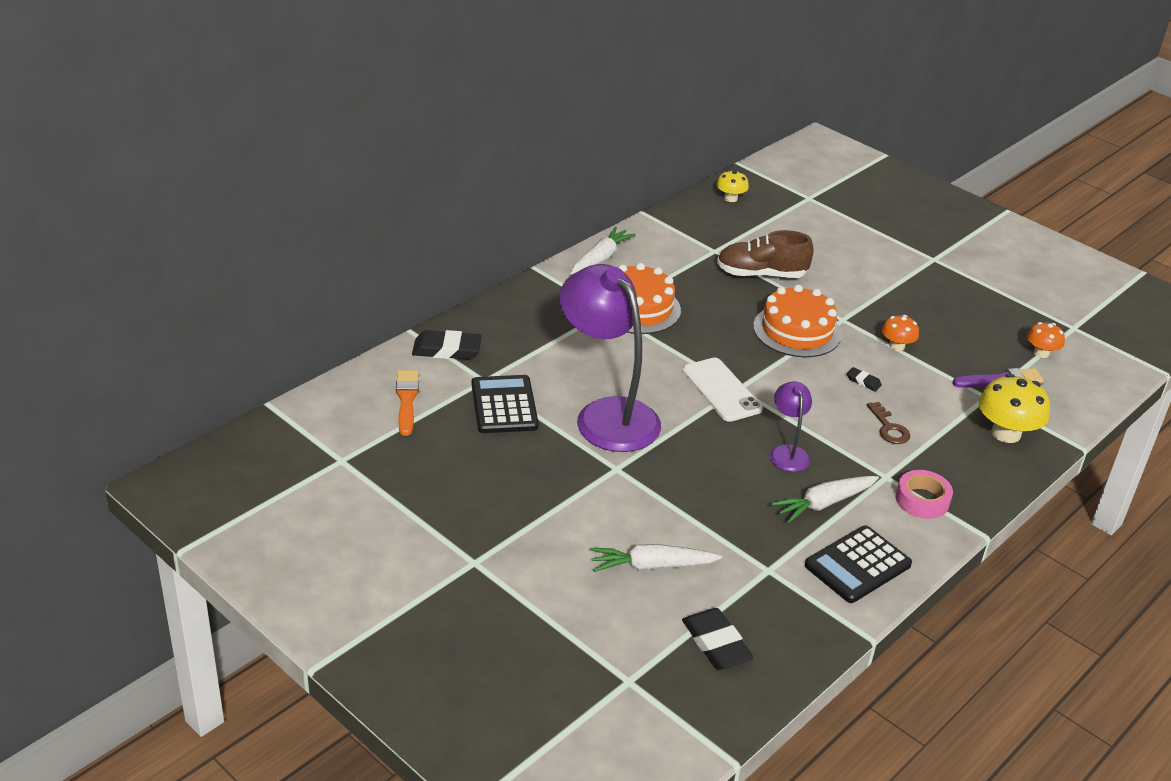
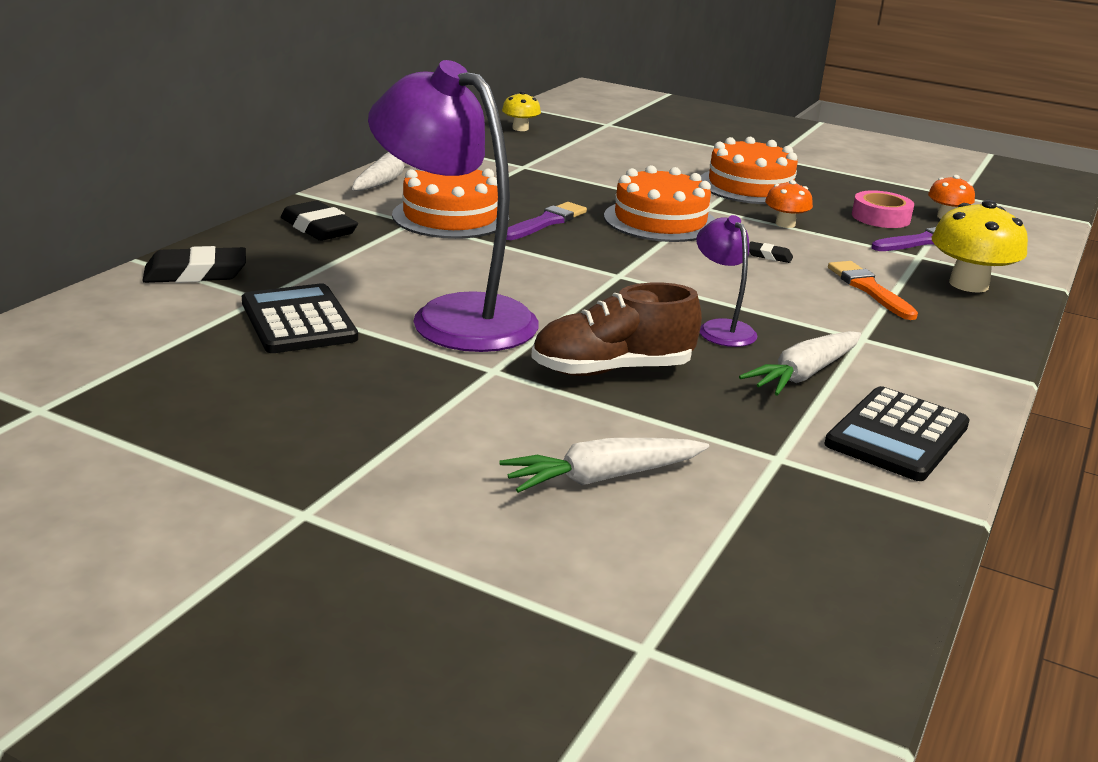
camera: 15 degrees left, 10 degrees down
orange brush [396,370,419,436] -> orange brush moved to [828,261,918,320]
white phone [682,358,763,422] -> none
black eraser [682,608,754,670] -> black eraser moved to [281,201,358,241]
brown shoe [717,230,814,278] -> brown shoe moved to [531,283,702,376]
brown key [867,402,910,444] -> none
pink tape [896,470,953,519] -> pink tape moved to [852,190,914,228]
none -> purple brush [506,202,587,240]
none -> orange cake [701,137,798,204]

